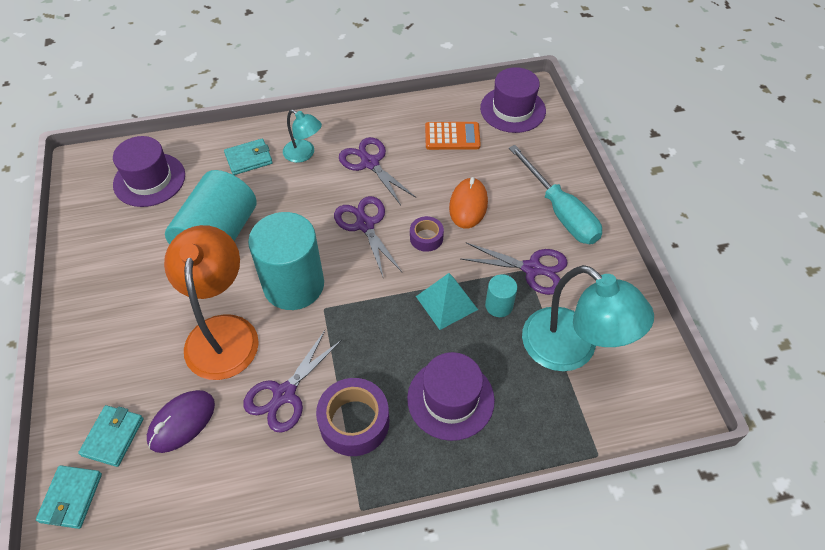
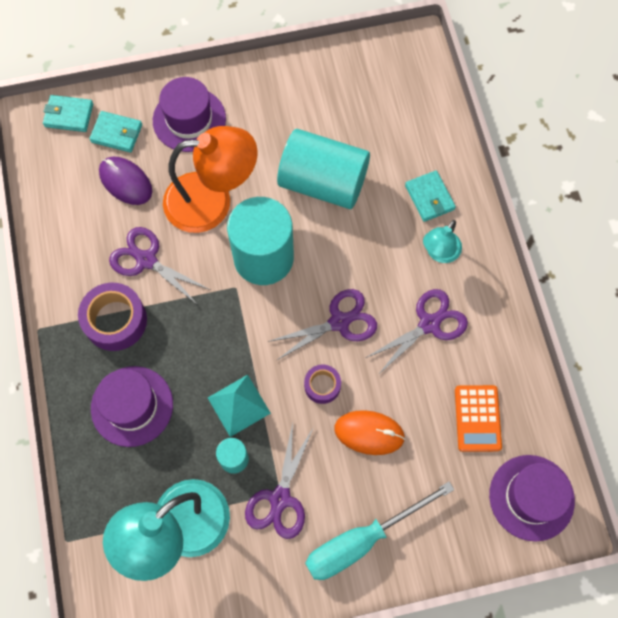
camera: 90 degrees right, 15 degrees up
purple hat [113,136,185,207] -> purple hat moved to [153,77,226,152]

